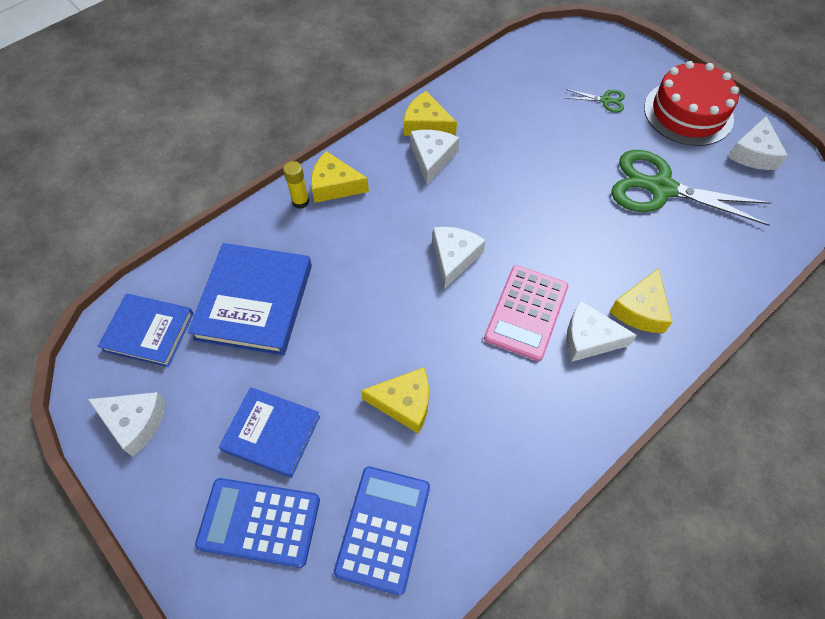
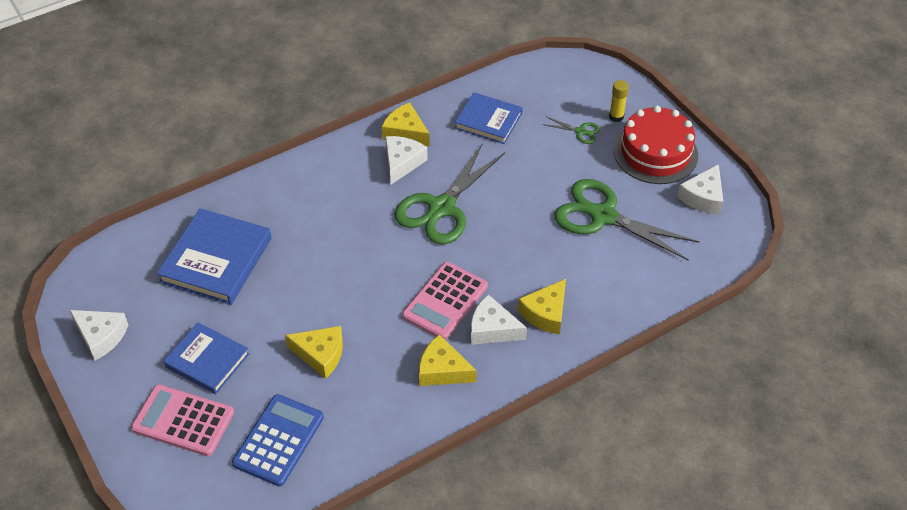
camera: 10 degrees right, 10 degrees down
blue book [97,293,194,367] -> blue book moved to [455,92,523,144]
blue calculator [195,478,320,568] -> pink calculator [131,384,234,456]
yellow glue stick [283,161,309,209] -> yellow glue stick moved to [609,80,629,122]
yellow cheese [311,151,369,203] -> yellow cheese moved to [419,334,477,386]
white cheese [433,227,486,289] -> none
none -> green scissors [394,143,505,244]

